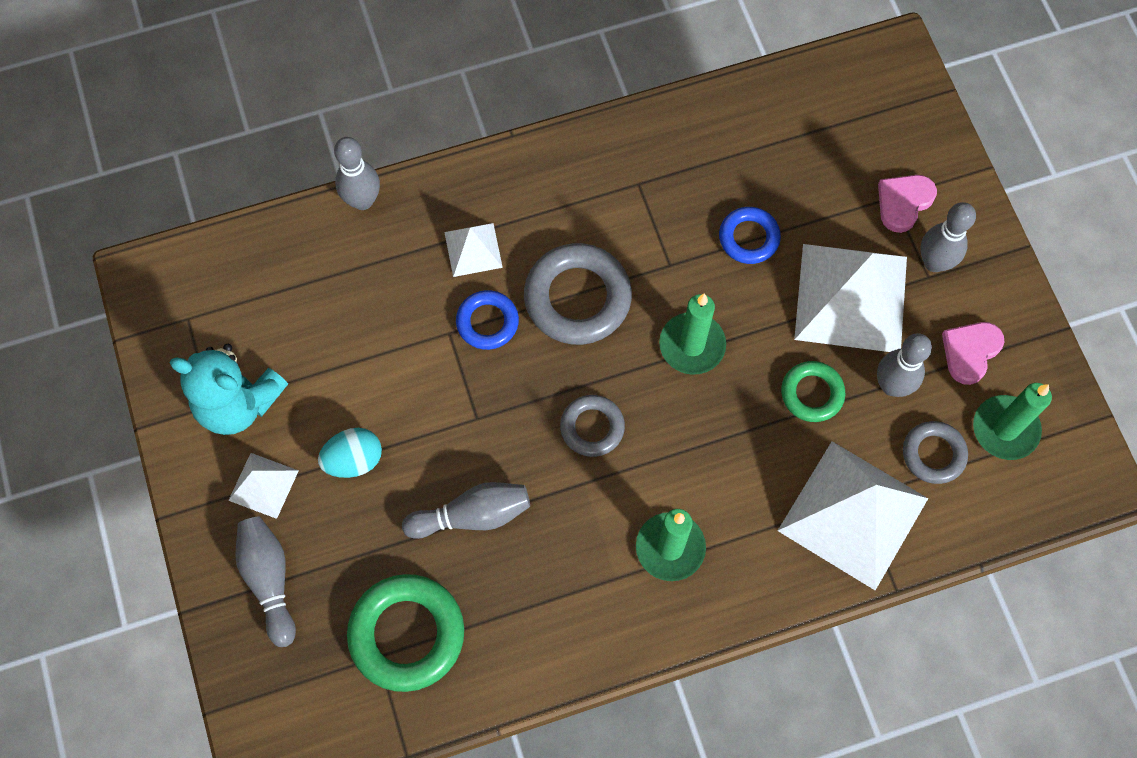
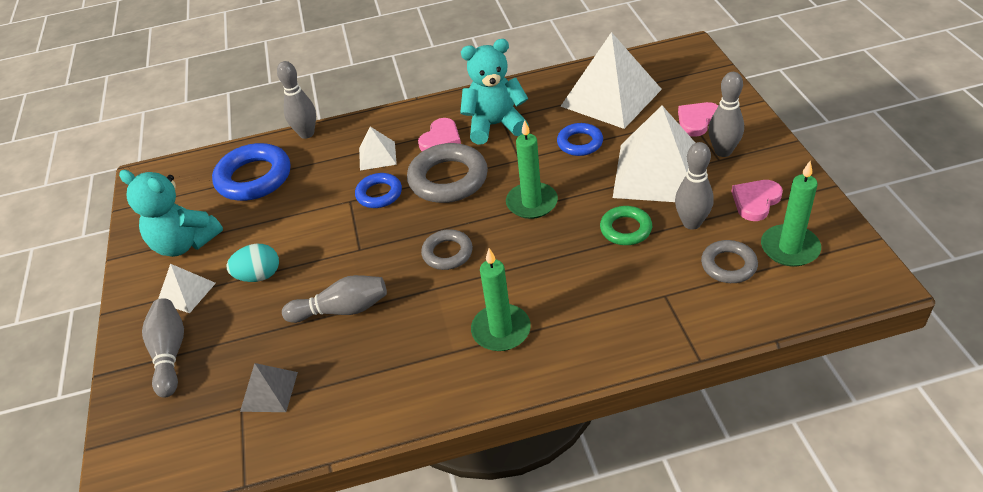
camera: 10 degrees right, 25 degrees down
green ring [347,574,464,692] -> grey pyramid [240,363,298,412]
white pyramid [778,441,928,590] -> white pyramid moved to [560,32,662,129]
none -> blue ring [212,143,290,201]
none -> pink heart [418,118,461,151]
none -> turquoise teddy bear [460,39,529,145]

